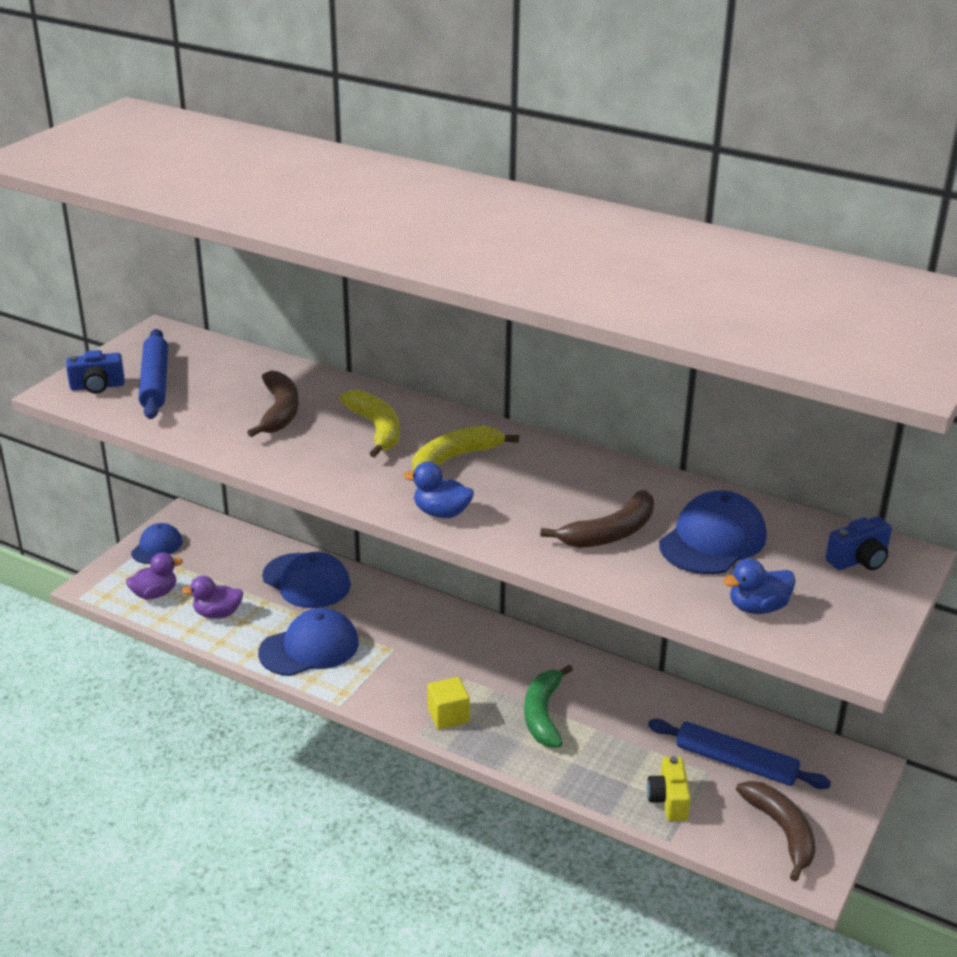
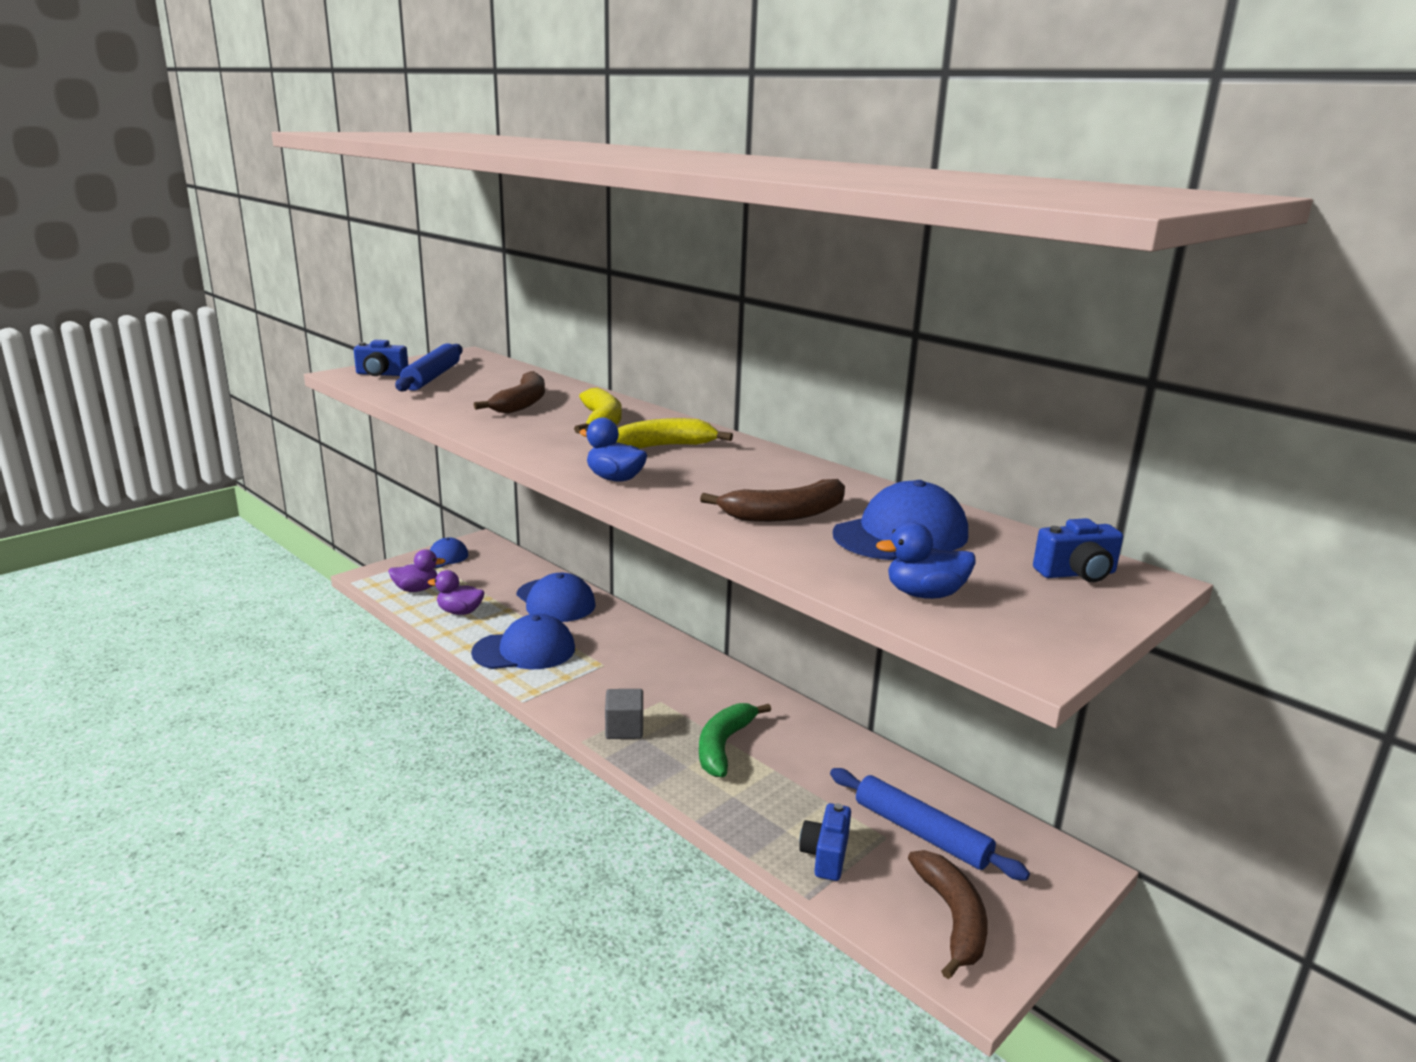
camera: 15 degrees right, 10 degrees down
yellow cube [427,677,470,729] -> grey cube [605,689,643,739]
yellow camera [647,756,691,821] -> blue camera [799,803,851,881]

